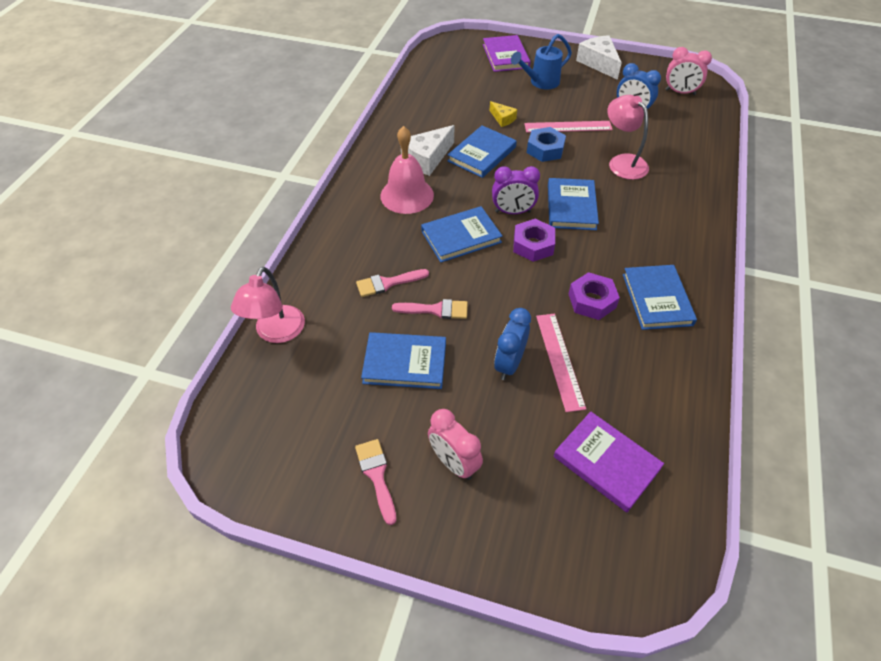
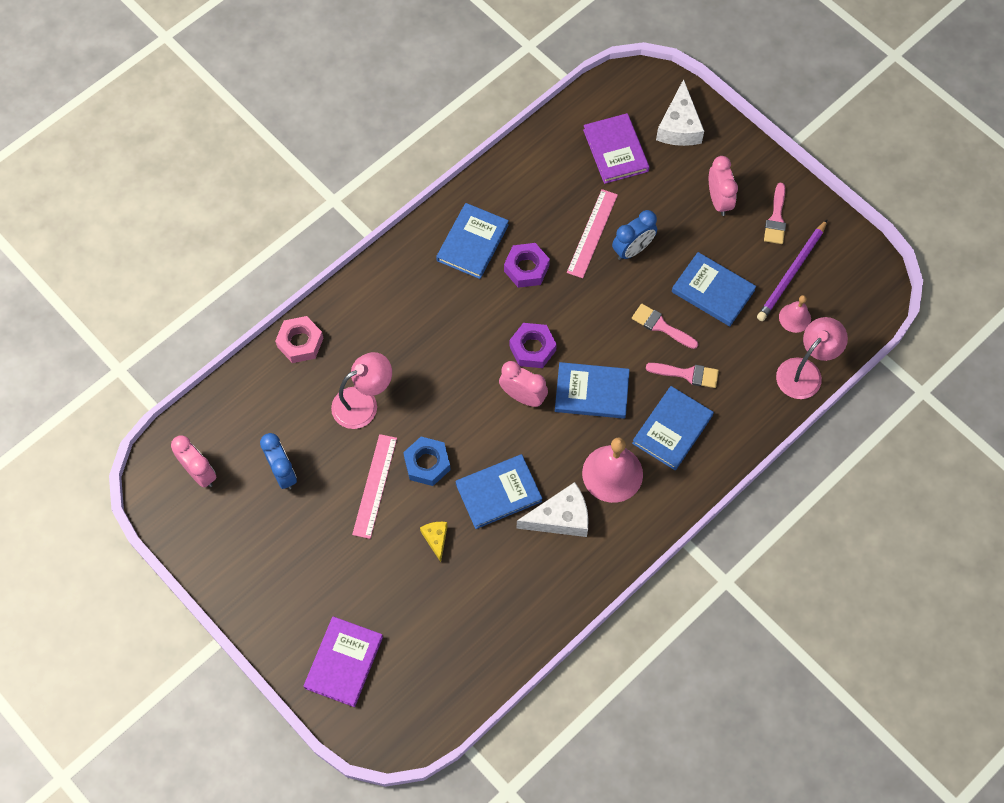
camera: 150 degrees left, 15 degrees up
purple clock [492,166,540,214] -> pink clock [499,361,548,407]
blue watering can [511,34,572,89] -> none
pink ruler [524,121,613,133] -> pink ruler turned 75 degrees clockwise [352,434,397,539]
blue book [548,178,599,230] -> blue book moved to [632,386,714,470]
white cheese [576,35,622,80] -> white cheese moved to [656,79,704,146]
pink lamp [607,95,649,180] -> pink lamp turned 120 degrees counterclockwise [331,352,392,429]
none -> pink nut [275,316,323,363]
none -> purple pencil [757,219,828,321]
none -> pink bell [779,295,811,333]

